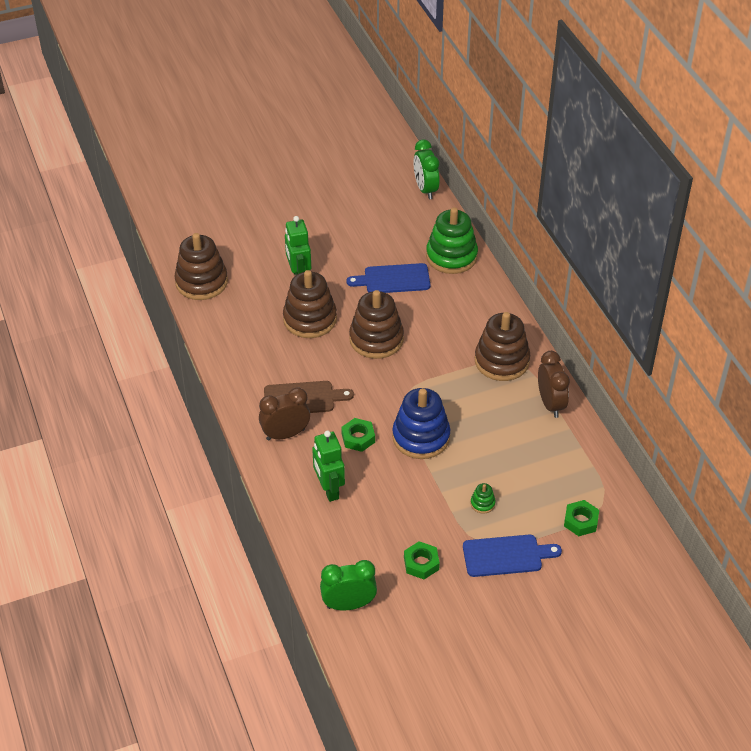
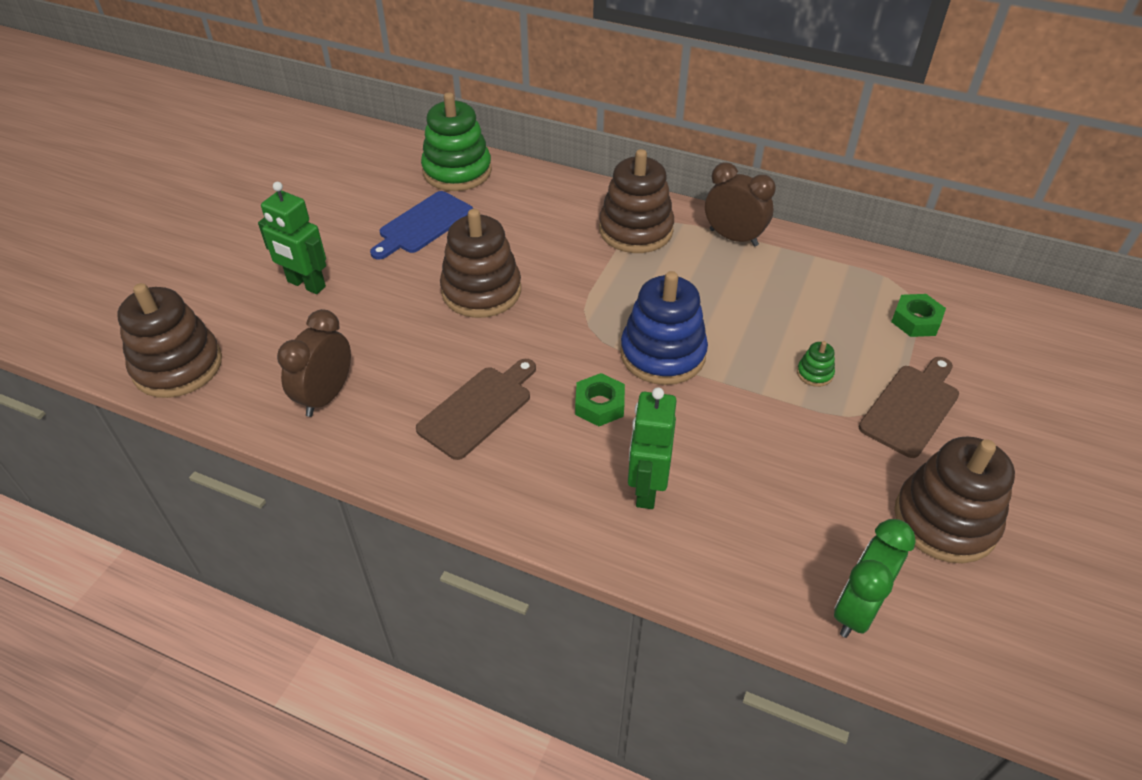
camera: 45 degrees left, 0 degrees up
brown clock [259,387,310,441] -> brown clock moved to [277,309,351,417]
brown stacking toy [283,270,337,338] -> brown stacking toy moved to [894,437,1015,563]
green robot [312,431,345,502] -> green robot turned 75 degrees clockwise [628,387,677,509]
green nut [404,541,440,579] -> none
green clock [414,140,440,200] -> none
blue cutting board [463,535,562,577] -> brown cutting board [859,357,959,458]

